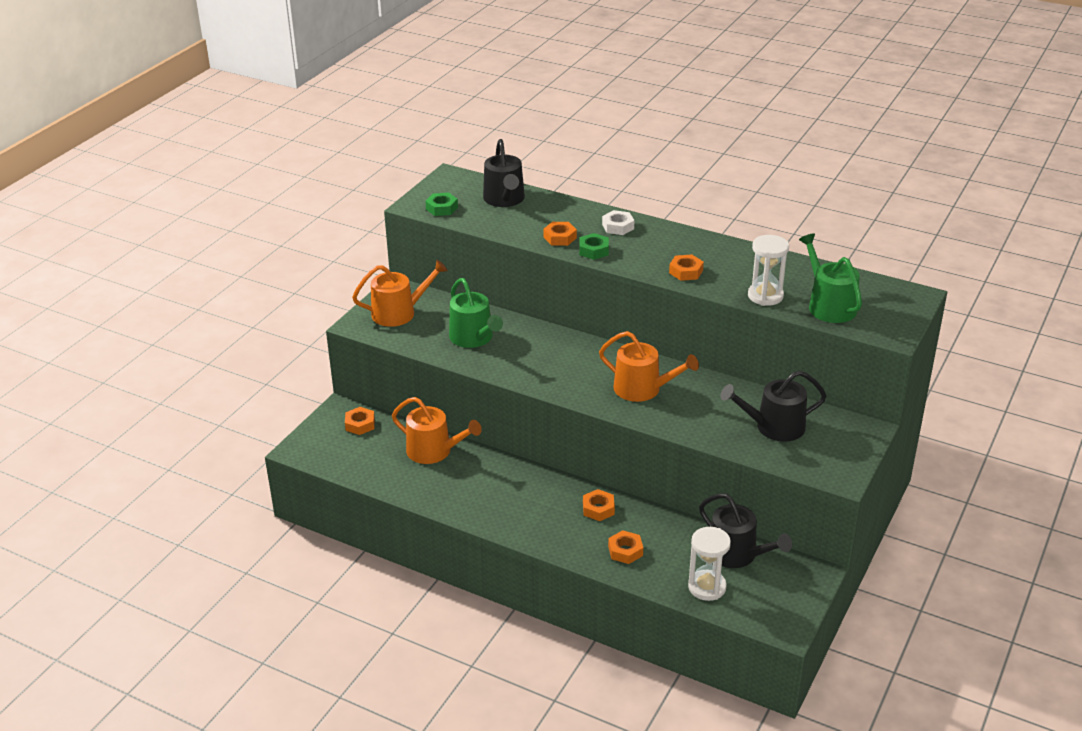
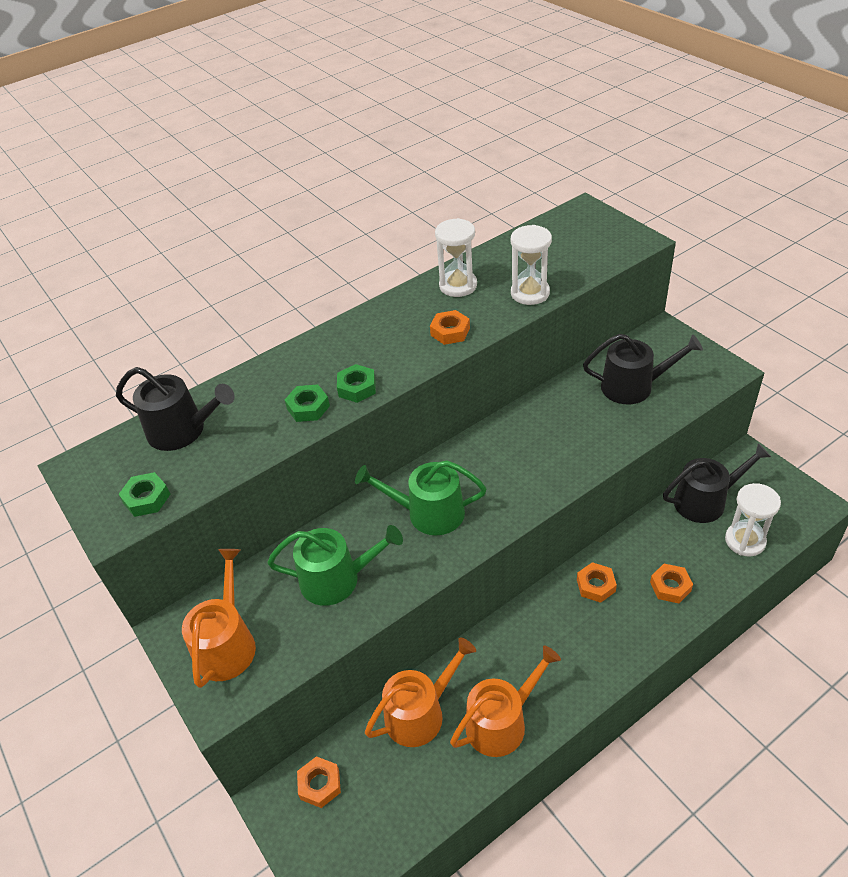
camera: 60 degrees left, 10 degrees up
orange nut [543,222,577,246] -> green nut [285,384,330,422]
orange watering can [599,331,699,402] -> orange watering can moved to [450,645,561,757]
white nut [602,210,634,235] -> none
black watering can [720,370,827,442] -> black watering can turned 105 degrees counterclockwise [583,334,703,404]
green watering can [799,233,862,323] -> green watering can moved to [355,460,486,535]
none -> white hourglass [435,218,477,297]

